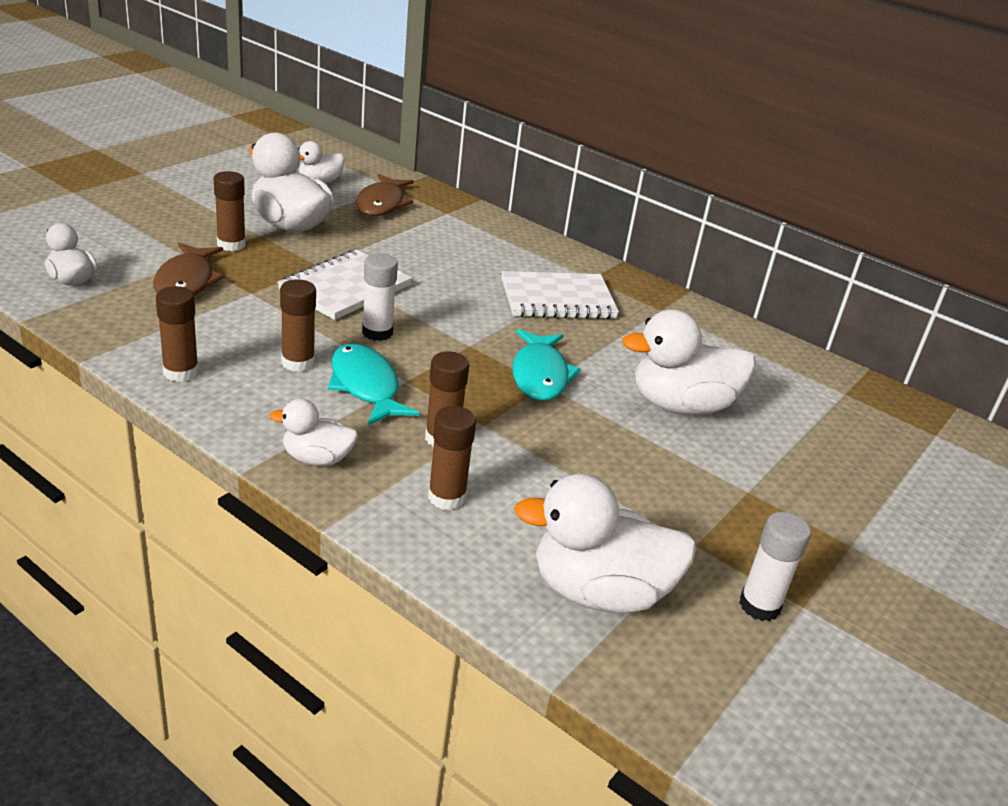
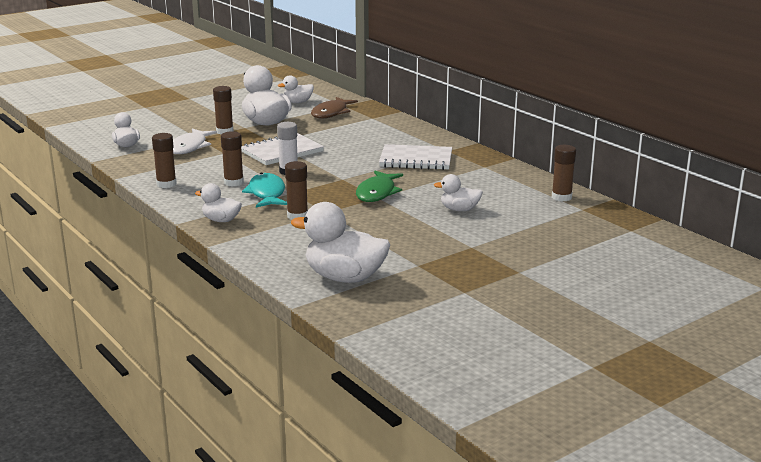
camera: 20 degrees right, 10 degrees down
brown fish [153,243,225,296] -> white fish [173,128,217,154]
brown glue stick [428,406,476,510] -> brown glue stick moved to [552,145,576,202]
turquoise fish [512,329,581,401] -> green fish [356,171,403,202]
white duck [622,309,755,415] -> white duck [434,174,483,211], size x0.55
white glue stick [739,512,811,621] -> none

